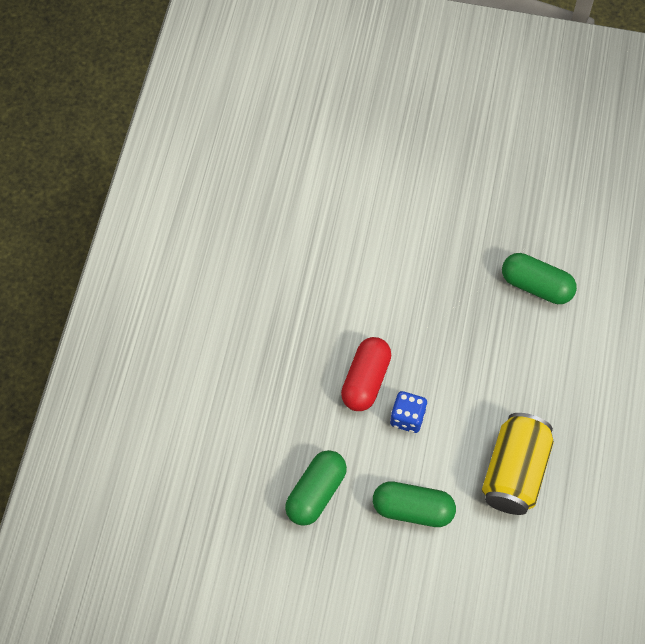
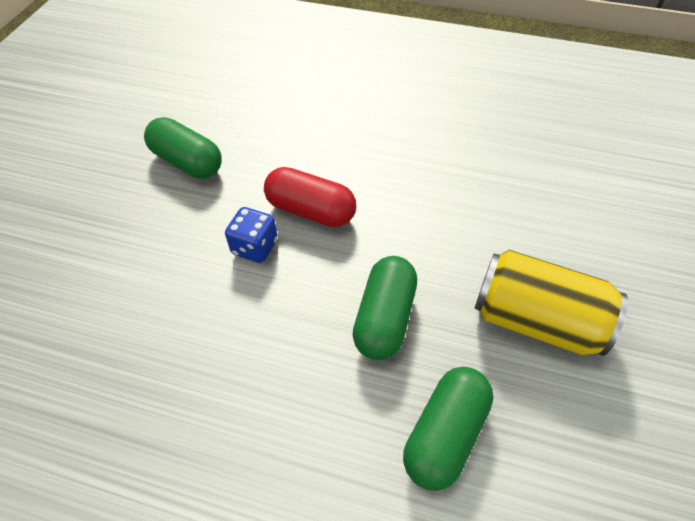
camera: 95 degrees right, 10 degrees down
green capsule [373,481,456,527] -> green capsule moved to [352,256,417,360]
yellow can [482,413,554,515] -> yellow can moved to [475,250,628,356]

